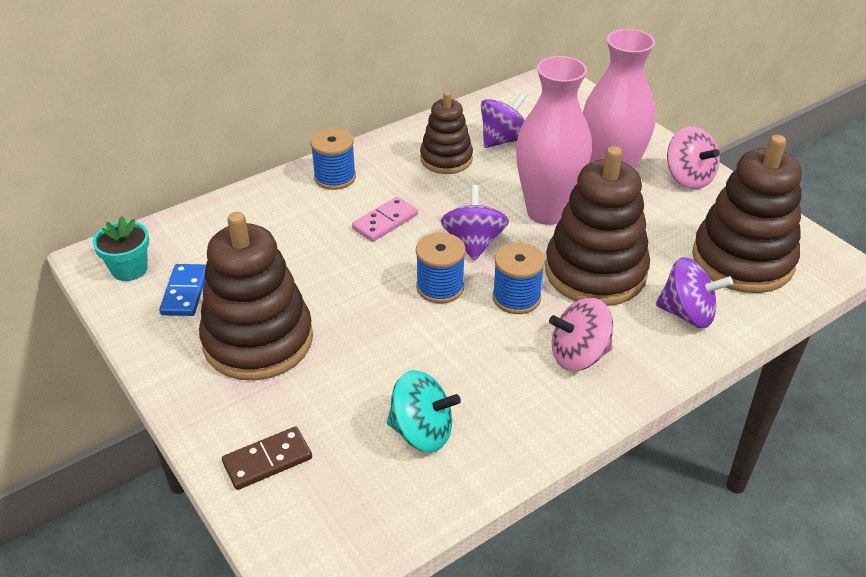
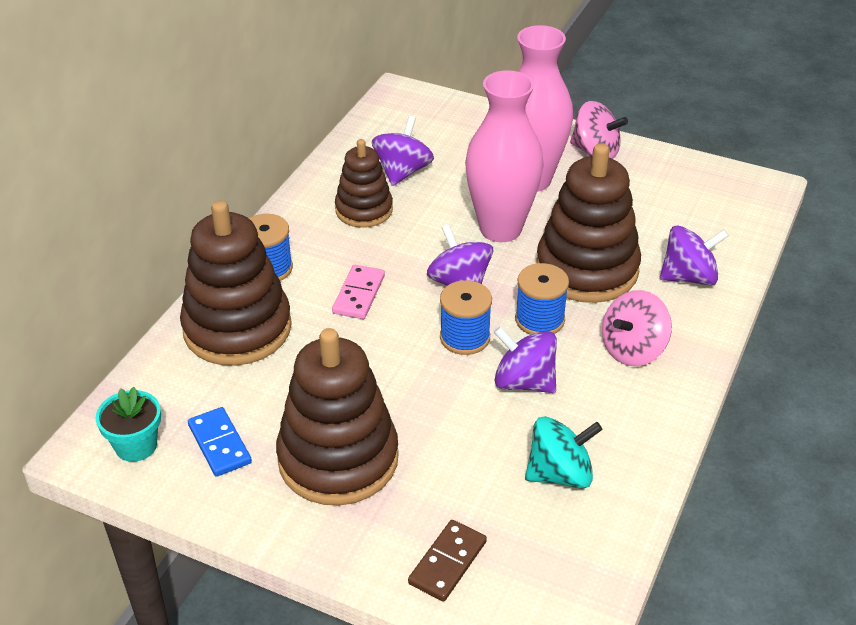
camera: 30 degrees left, 0 degrees up
brown stacking toy [692,135,802,293] -> brown stacking toy moved to [180,200,292,366]
none -> purple spinning top [494,326,557,393]

